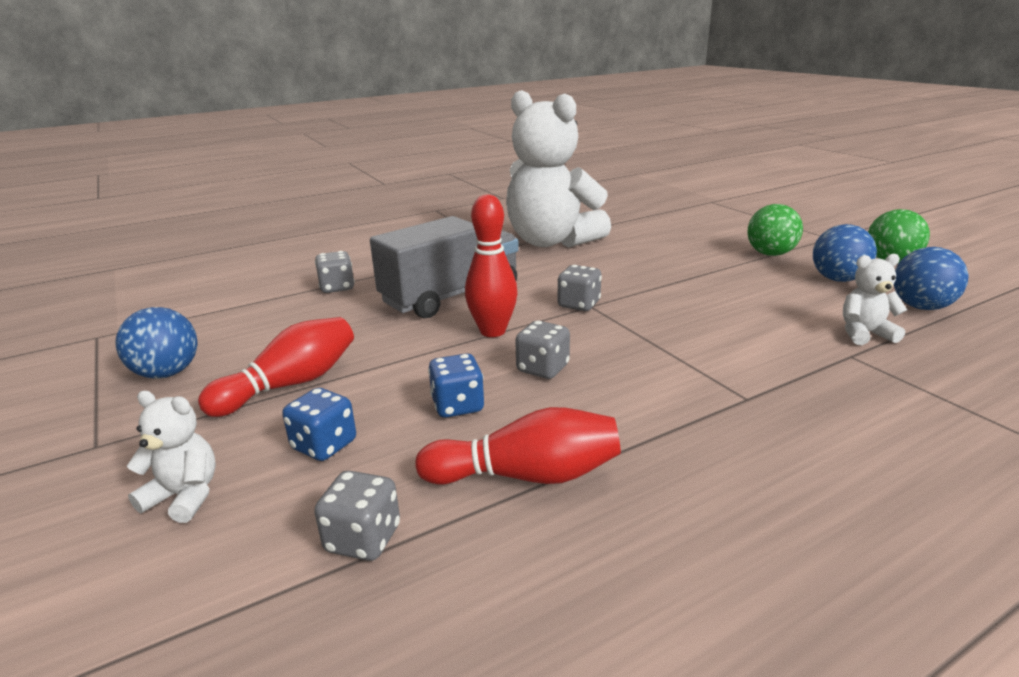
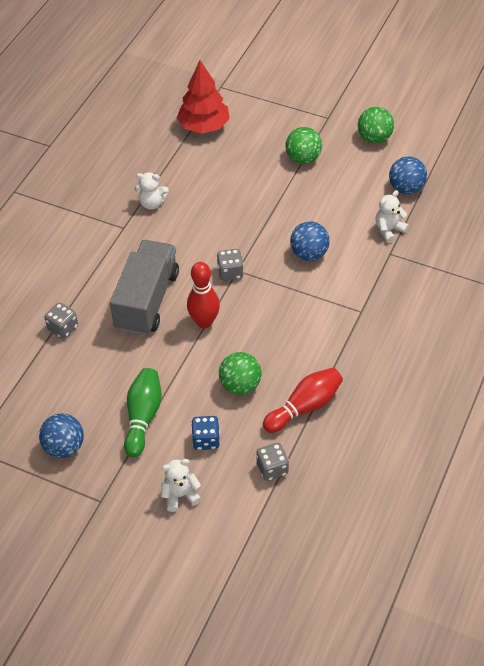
camera: 35 degrees left, 25 degrees up
red bowling pin [198,317,354,417] -> green bowling pin [124,368,162,457]
blue dice [428,354,484,418] -> green ball [219,352,261,395]
white teddy bear [506,90,611,247] -> white teddy bear [135,172,169,210], size x0.40
grey dice [515,321,570,379] -> none
blue ball [813,224,877,282] -> blue ball moved to [290,221,330,261]
none -> red tree [177,61,230,134]

